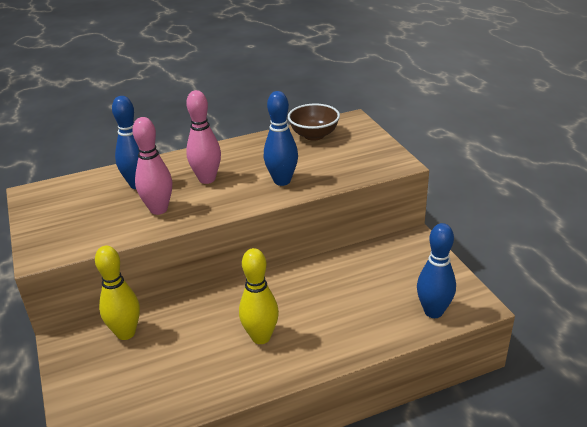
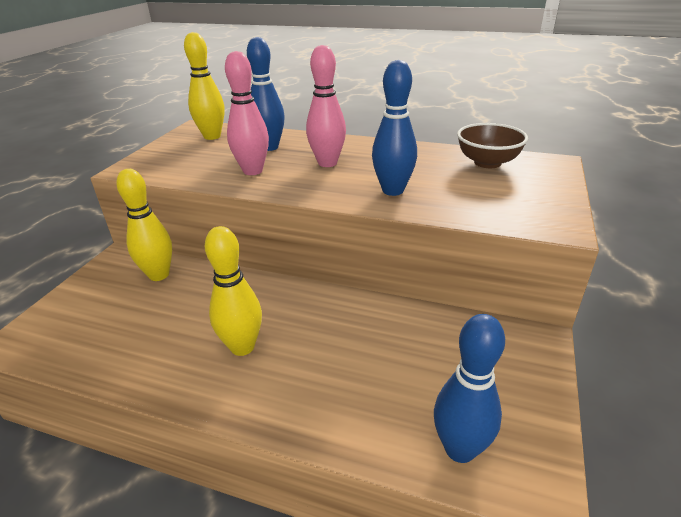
camera: 40 degrees right, 0 degrees up
none -> yellow bowling pin [184,32,225,140]

